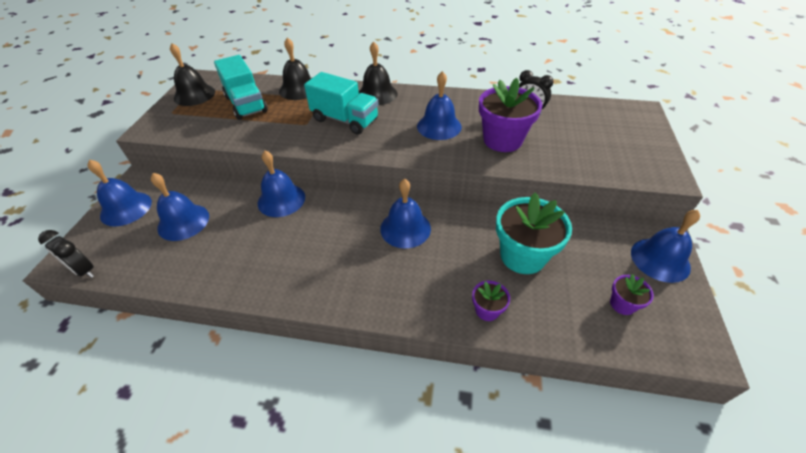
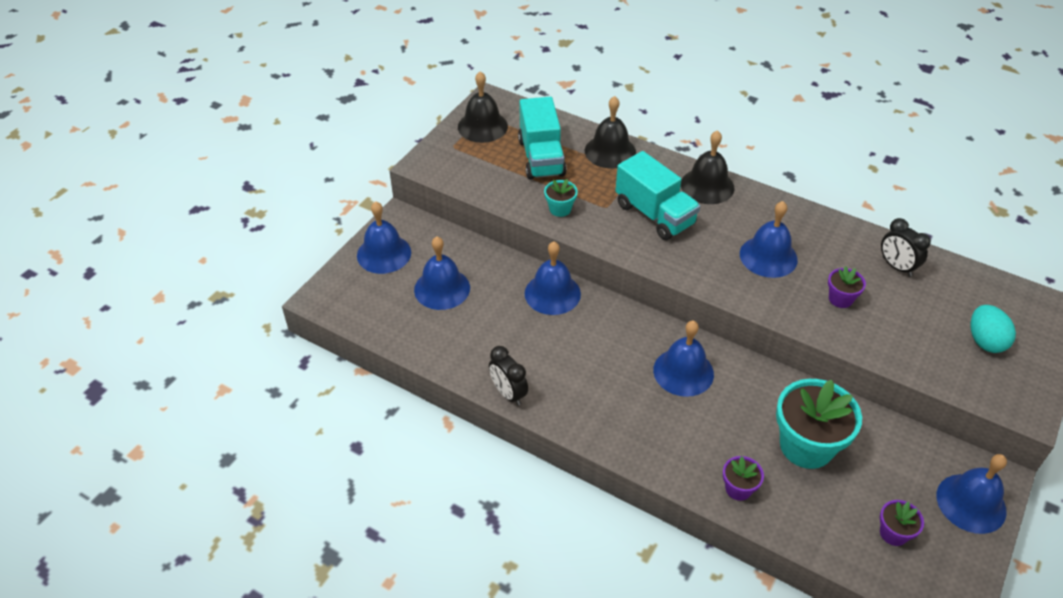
camera: 20 degrees right, 0 degrees up
black clock [38,230,94,278] -> black clock moved to [489,346,528,406]
purple flower pot [479,78,542,152] -> purple flower pot [828,266,866,308], size x0.48
none -> turquoise flower pot [544,179,578,217]
none -> turquoise egg [971,305,1016,353]

